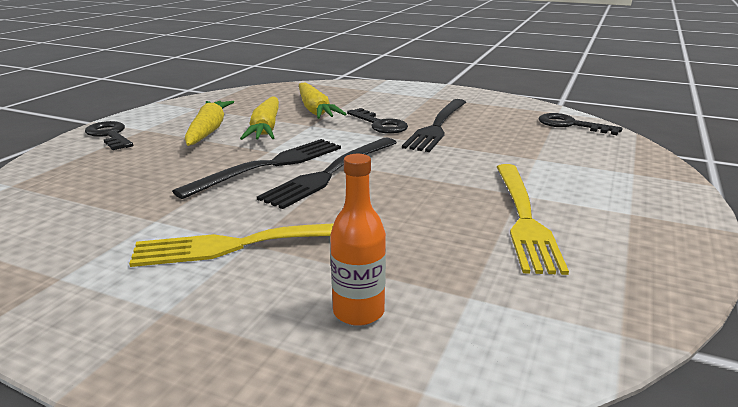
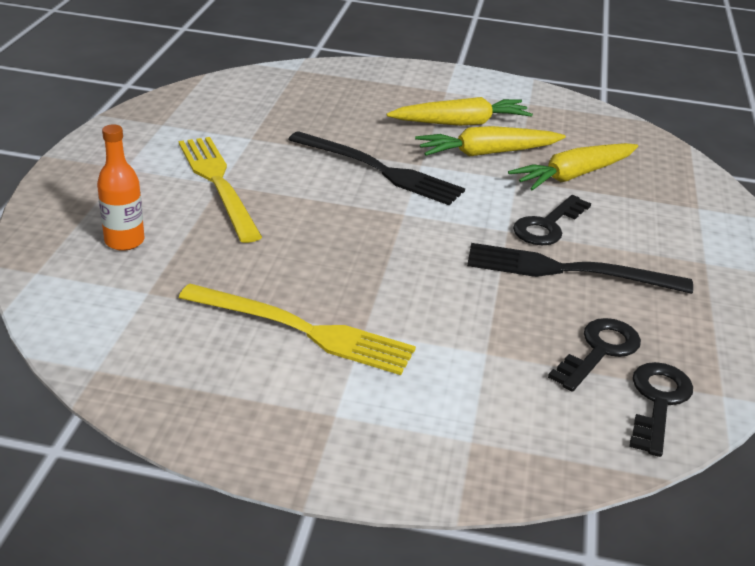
camera: 75 degrees right, 10 degrees up
black key [85,121,133,150] -> black key moved to [548,318,641,392]
black fork [257,138,397,209] -> none
yellow fork [497,164,569,275] -> yellow fork turned 150 degrees counterclockwise [179,284,416,375]

